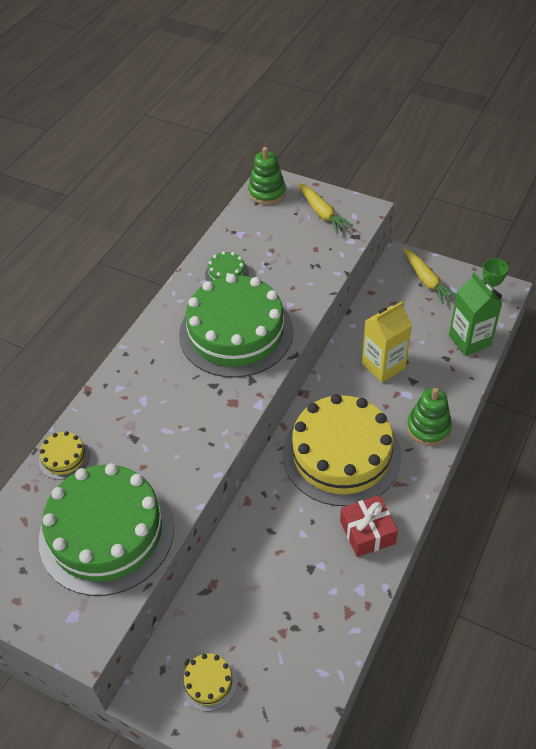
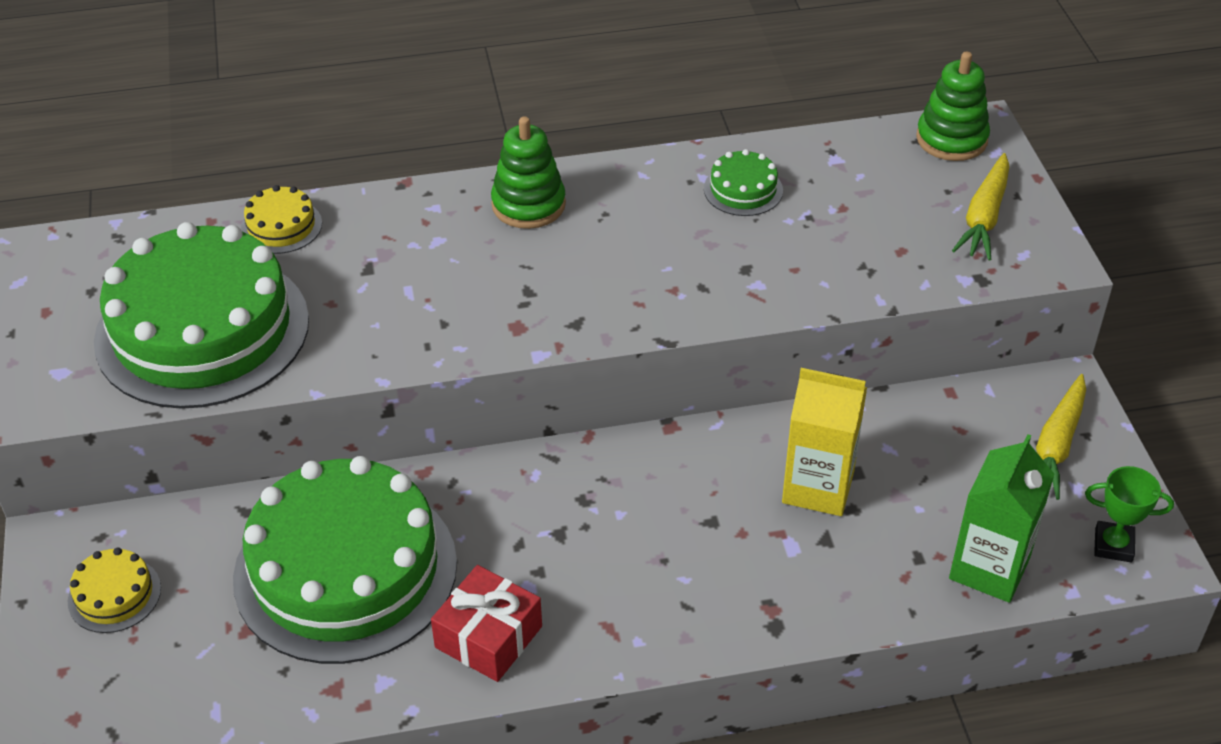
camera: 50 degrees right, 5 degrees down
green cake [179,274,293,378] -> green cake moved to [233,456,457,664]
yellow cake [283,394,401,506] -> none
green stacking toy [407,387,452,446] -> green stacking toy moved to [491,116,566,229]

